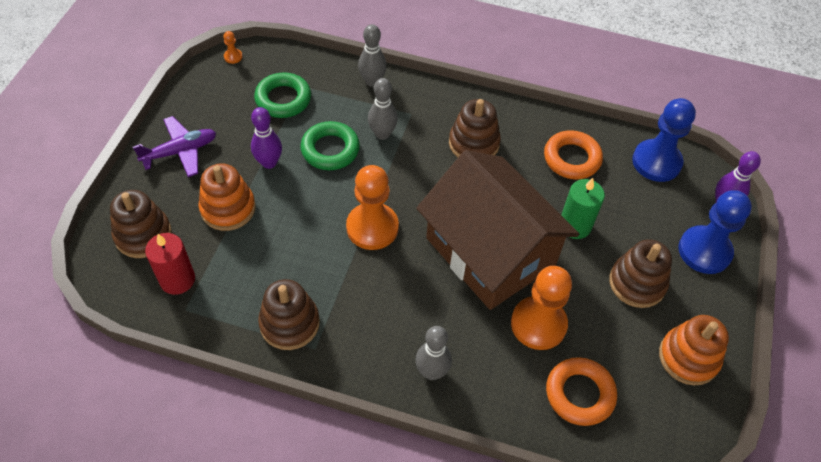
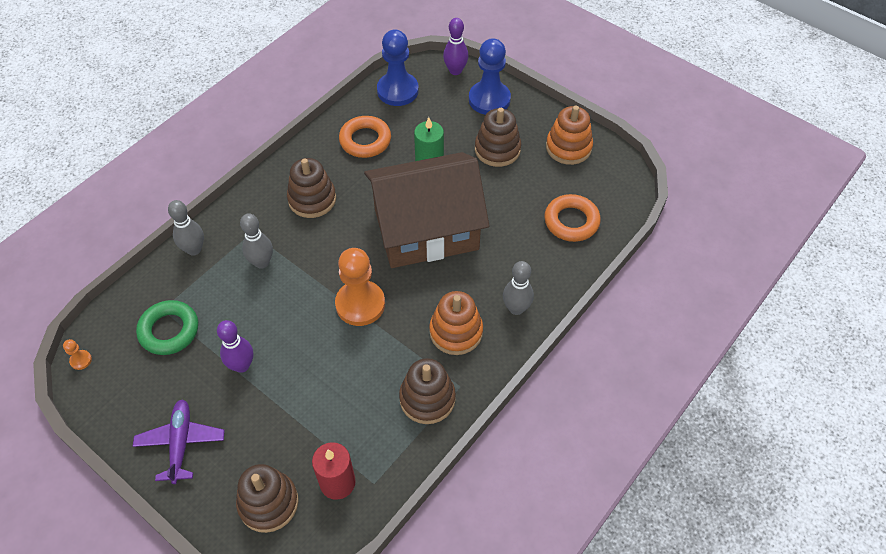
camera: 65 degrees left, 0 degrees up
orange stacking toy [198,163,256,231] -> orange stacking toy moved to [429,291,483,355]
green ring [300,121,360,170] -> none
orange pawn [511,266,572,350] -> none

